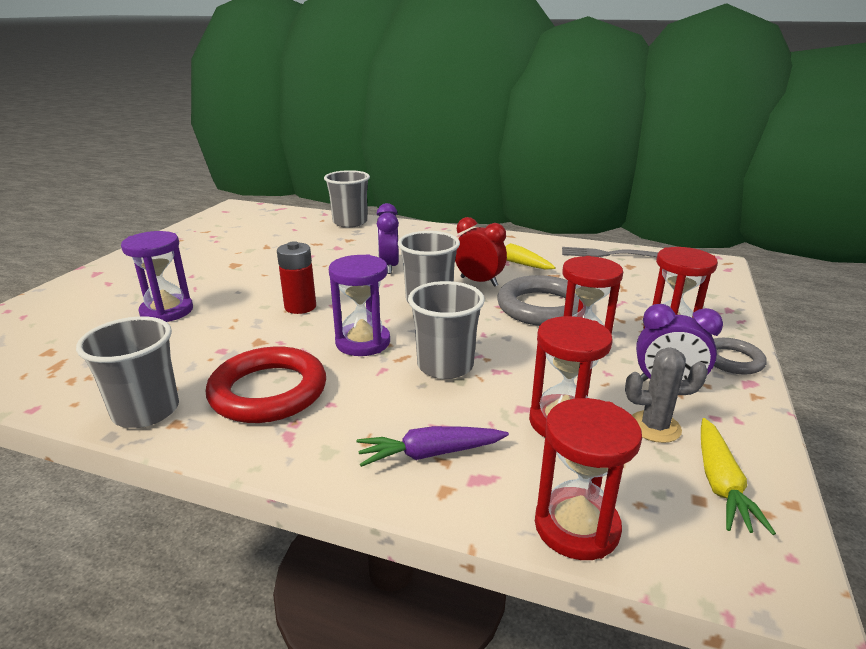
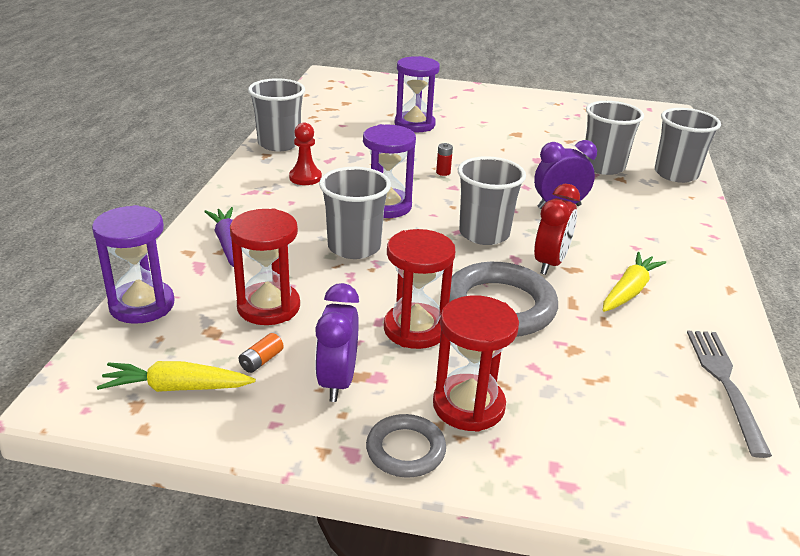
camera: 80 degrees right, 5 degrees up
red ring [206,346,326,423] -> red pawn [289,123,322,185]
red battery [277,241,316,314] -> red battery [436,143,453,176], size x0.49
red hourglass [535,398,642,560] -> purple hourglass [92,205,175,324]
grey cactus [625,348,708,443] -> orange battery [239,333,284,373]
none -> grey cup [583,101,644,175]

